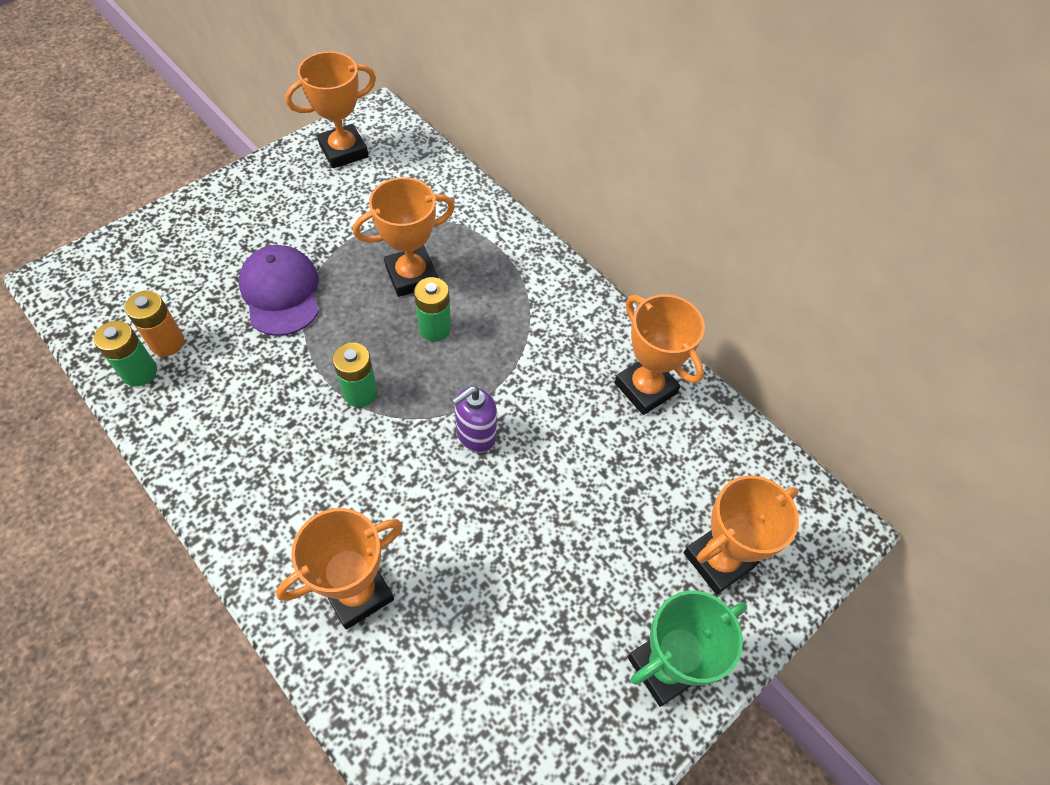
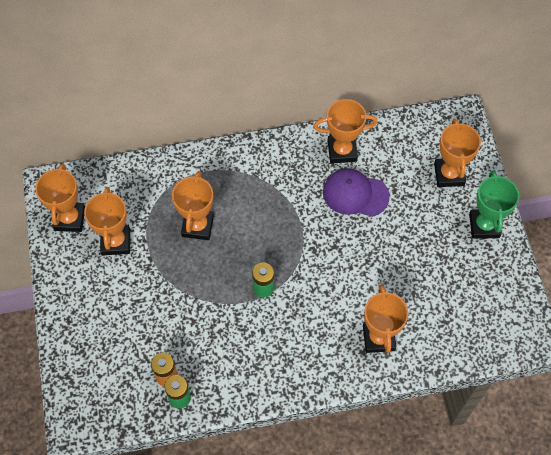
camera: 55 degrees left, 5 degrees up
purple cap [239,245,319,336] -> purple cap moved to [323,168,390,217]
green battery [414,277,451,342] -> none
purple soap dispenser [452,386,497,453] -> none
none -> orange trophy [84,187,130,255]

